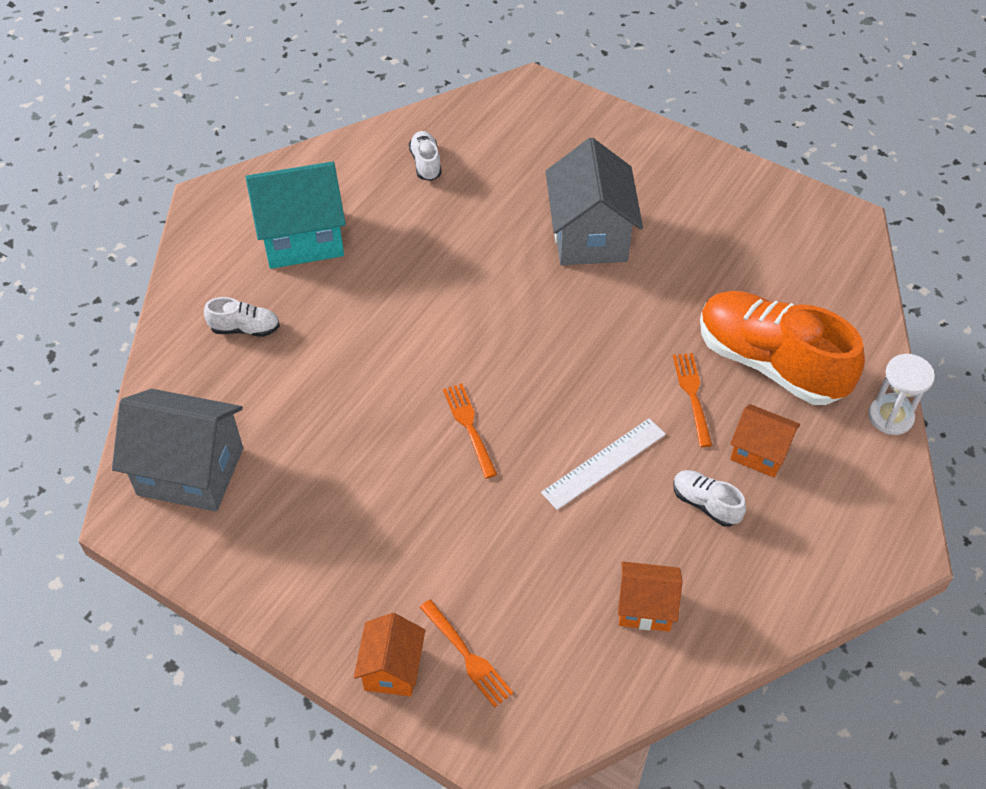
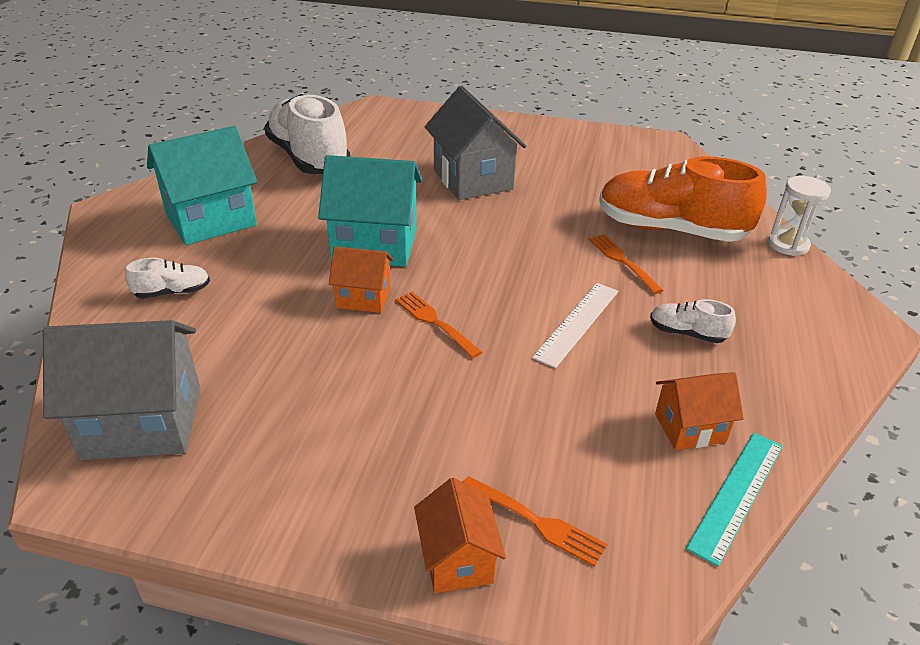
camera: 20 degrees left, 15 degrees down
white shoe [409,131,442,181] -> white shoe [264,94,350,174], size x2.31
orange house [730,404,800,478] -> orange house moved to [329,246,393,313]
none -> turquoise house [318,155,422,267]
none -> turquoise ruler [686,432,783,567]

